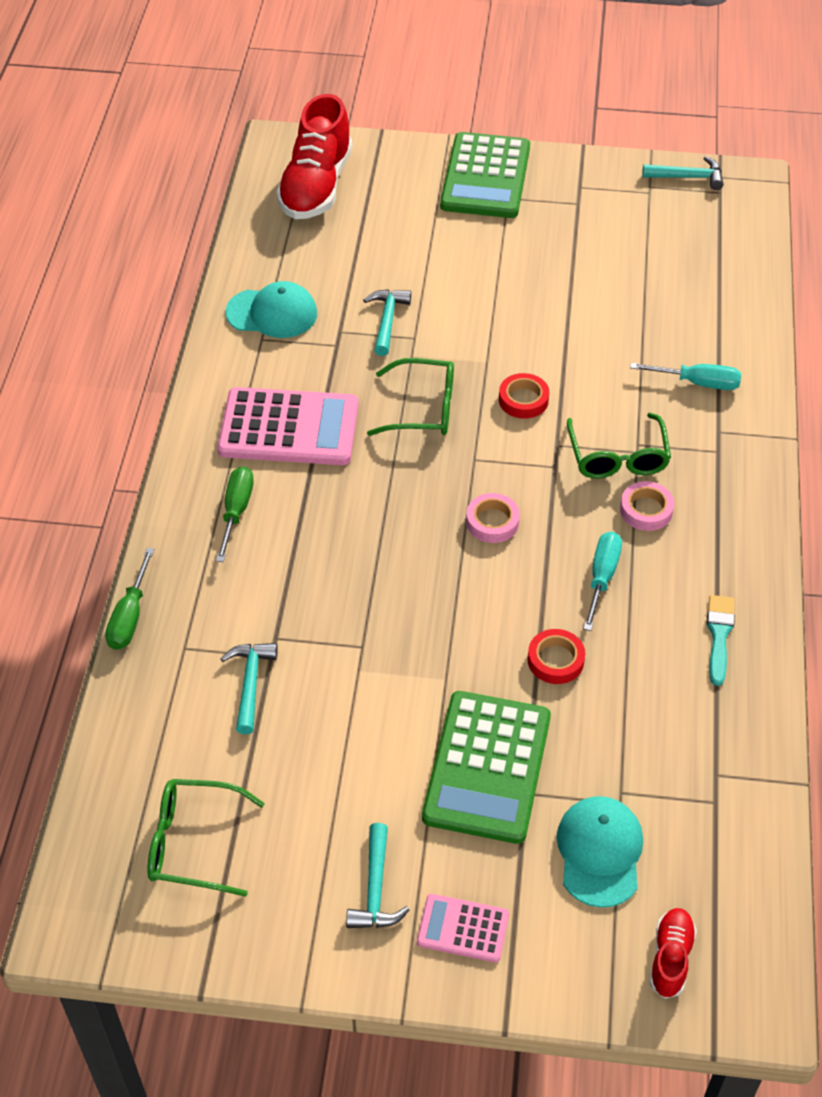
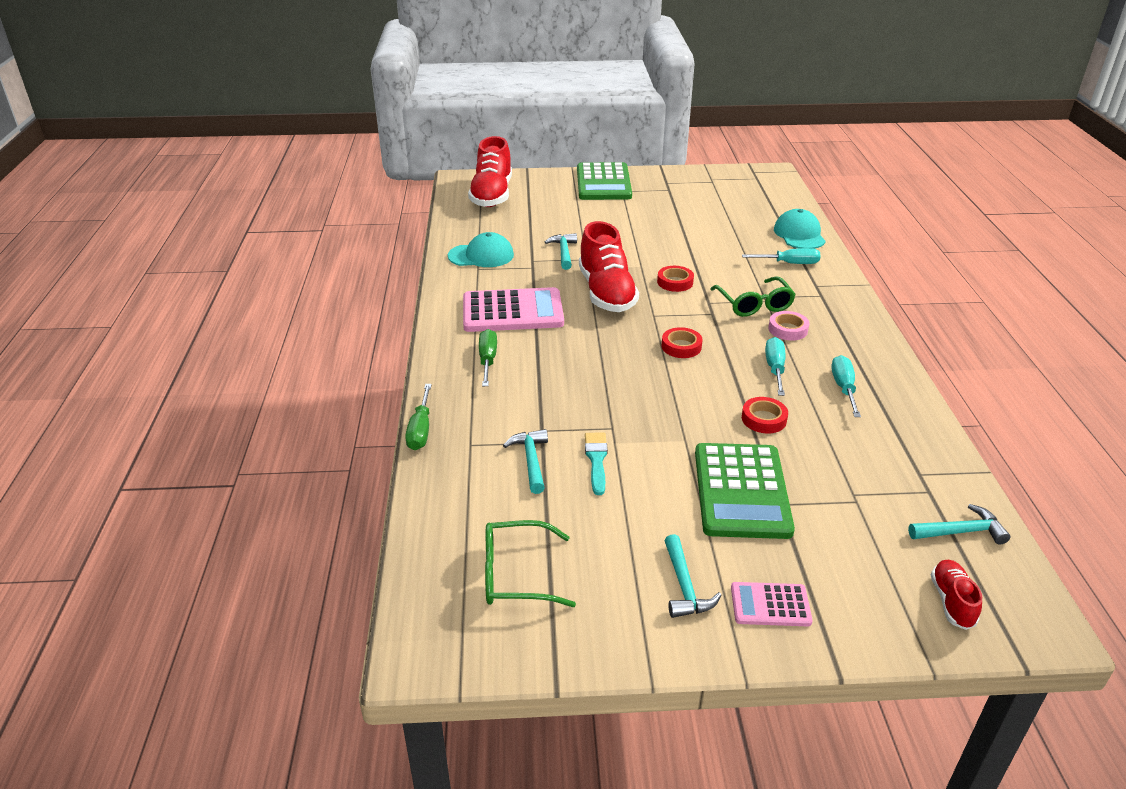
camera: 10 degrees left, 15 degrees down
green glasses [367,358,454,436] -> red shoe [579,221,639,312]
pink tape [466,493,520,543] -> red tape [662,327,702,358]
turquoise cap [557,796,643,908] -> turquoise cap moved to [774,209,826,249]
turquoise hammer [642,156,724,190] -> turquoise hammer moved to [908,504,1010,545]
turquoise brush [707,595,735,686] -> turquoise brush moved to [585,433,608,495]
none -> turquoise screwdriver [831,355,861,417]

